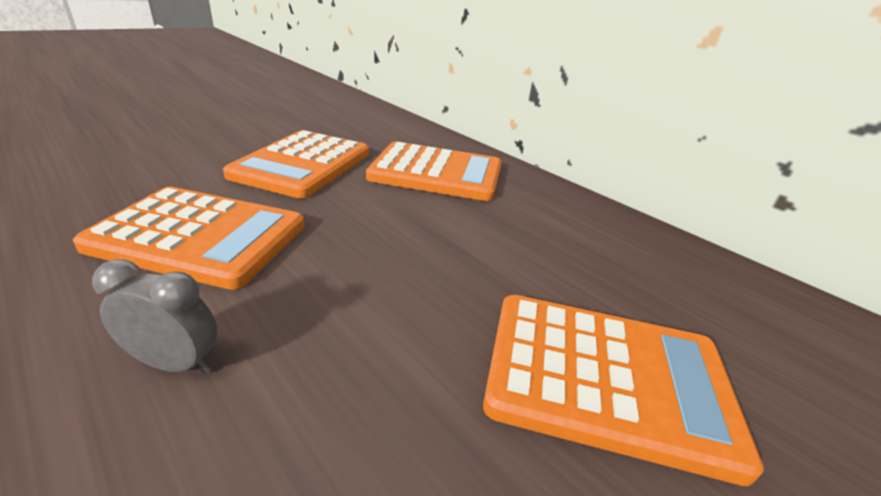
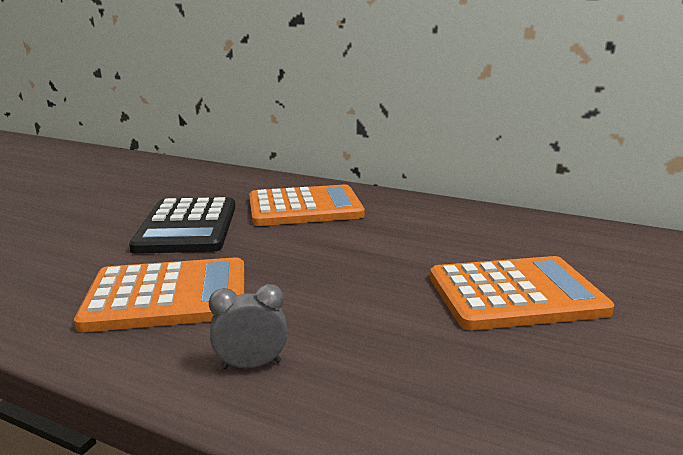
camera: 20 degrees left, 10 degrees down
orange calculator [223,130,369,199] -> black calculator [129,197,235,254]

